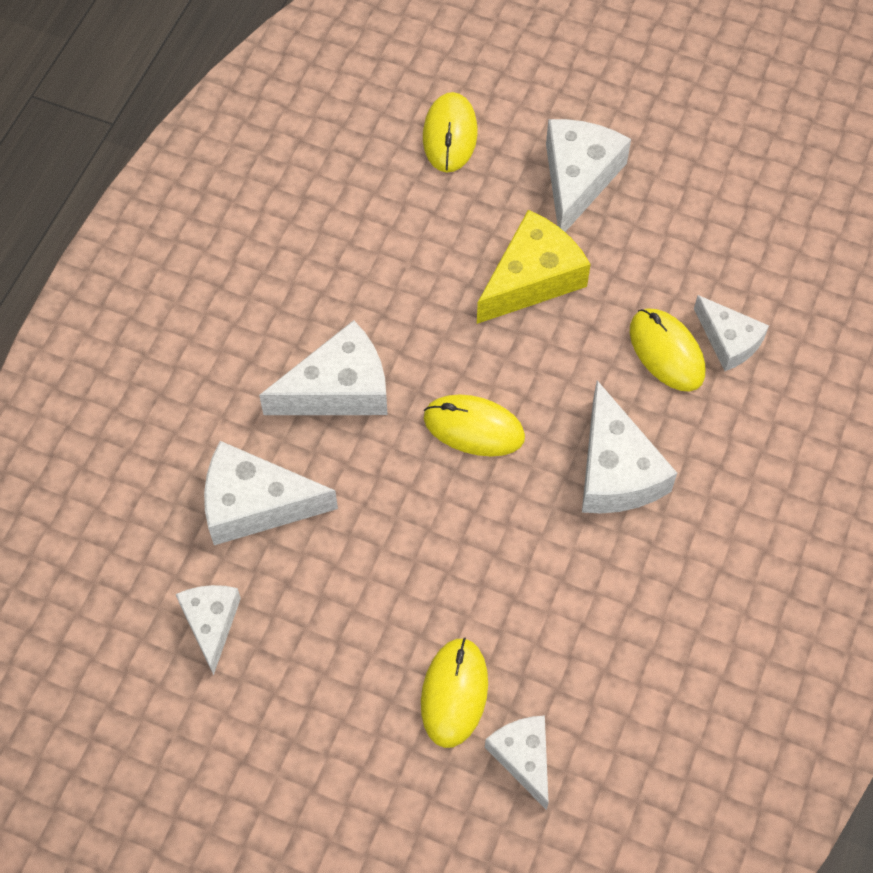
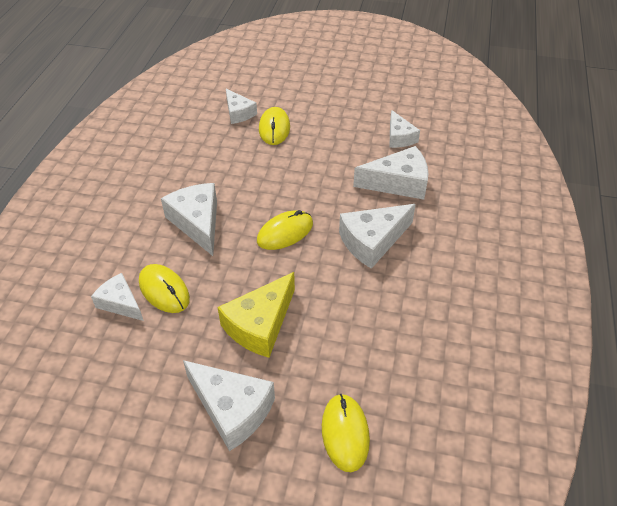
camera: 170 degrees right, 15 degrees down
yellow mouse [424,395,525,457] -> yellow mouse turned 45 degrees counterclockwise [257,210,313,250]
white cheese [546,119,631,232] -> white cheese turned 60 degrees counterclockwise [183,360,275,451]

